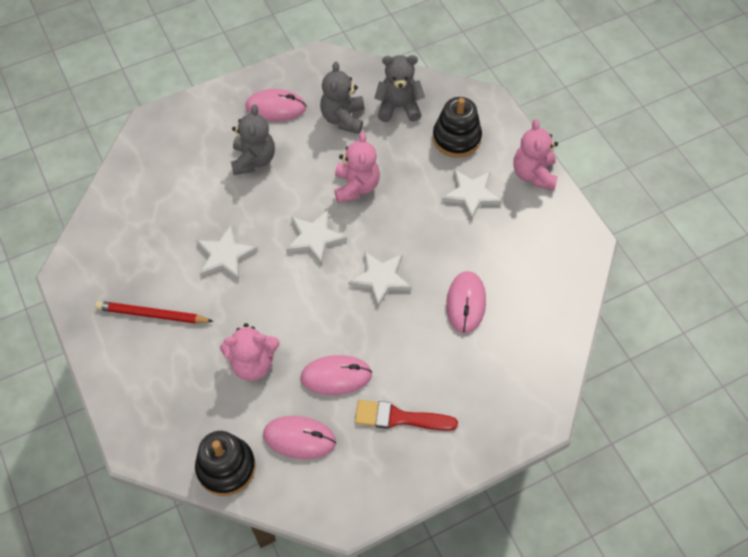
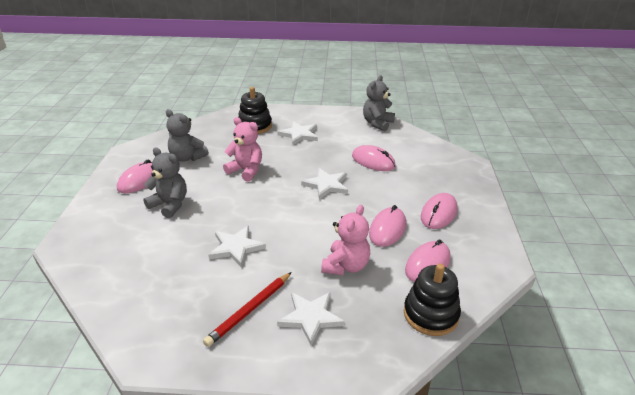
camera: 60 degrees left, 25 degrees down
white star [286,210,347,265] -> white star moved to [277,292,345,345]
red brush [355,400,458,431] -> pink mouse [421,193,458,229]
grey teddy bear [374,55,425,122] -> grey teddy bear moved to [363,75,395,131]
pink teddy bear [513,119,558,190] -> none

